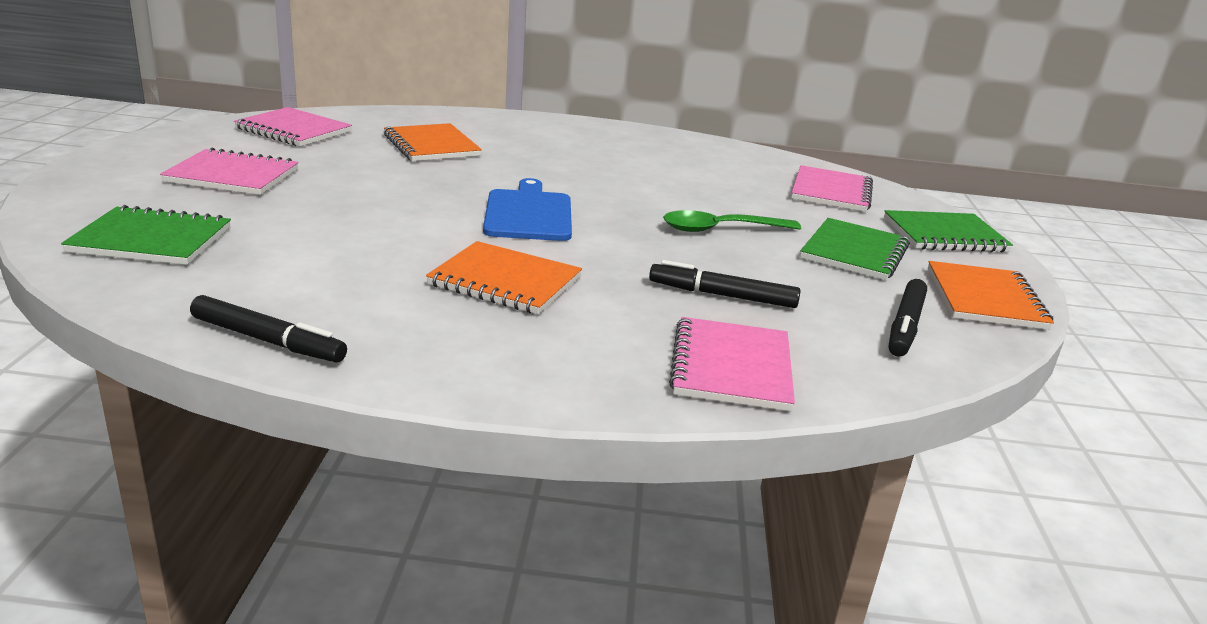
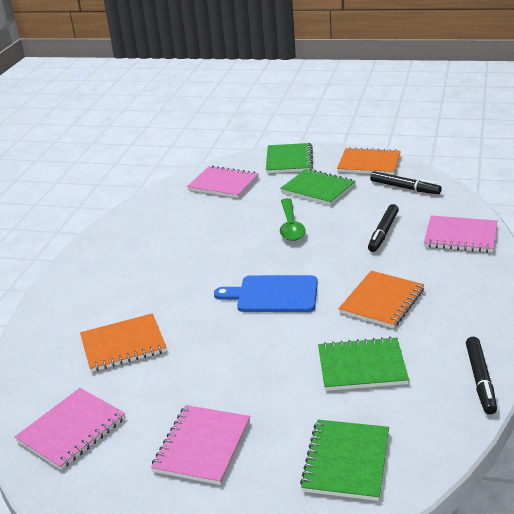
camera: 75 degrees left, 5 degrees up
black marker [190,295,347,363] -> black marker turned 150 degrees clockwise [466,337,497,414]
none -> green notebook [318,337,409,391]

